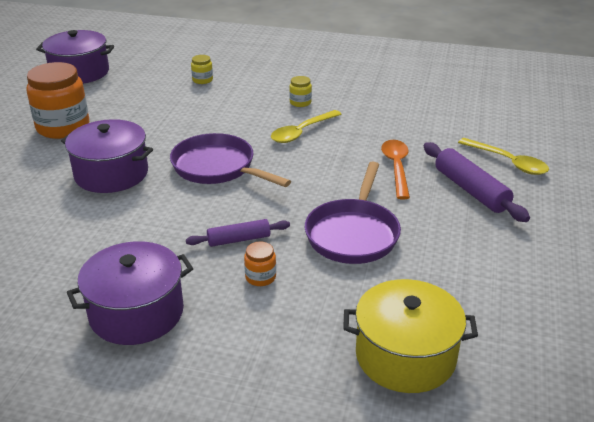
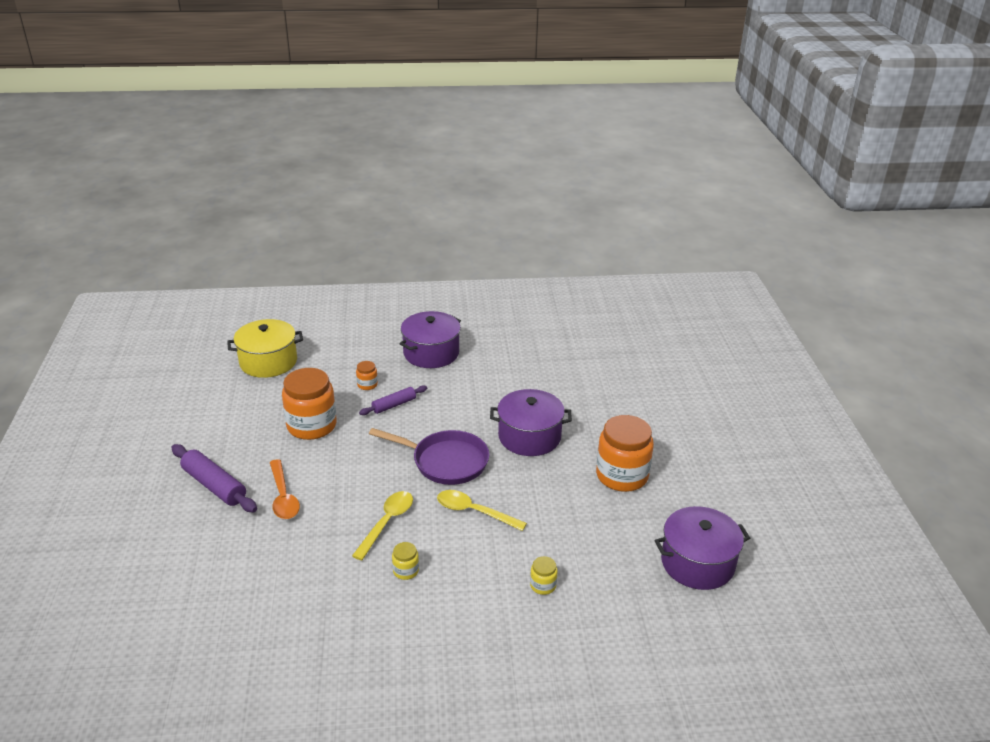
camera: 160 degrees right, 0 degrees up
purple pan [305,162,401,264] -> orange jar [282,368,336,440]
yellow spoon [458,138,549,175] -> yellow spoon moved to [437,490,527,531]

